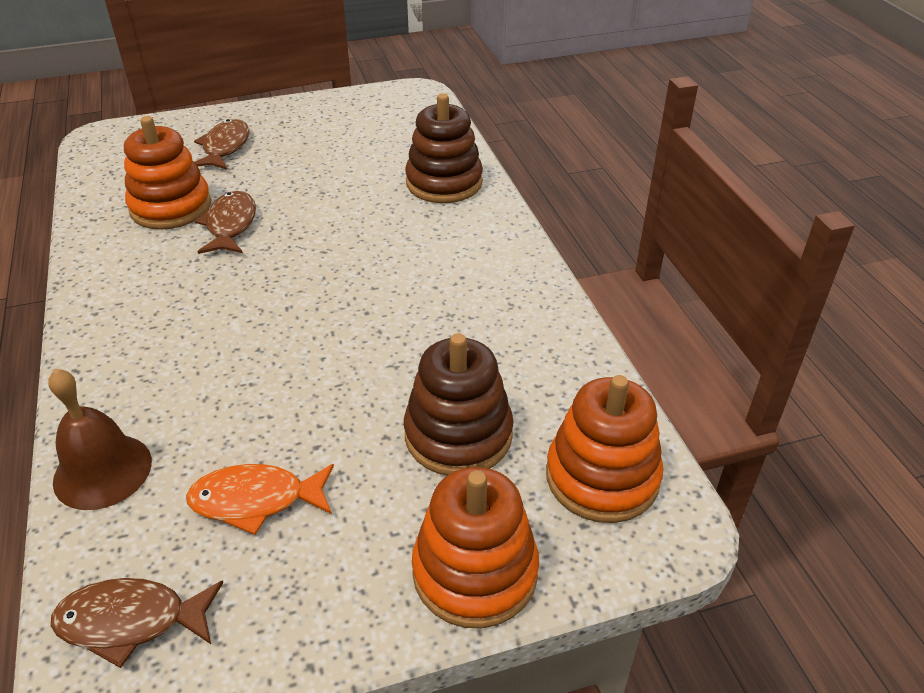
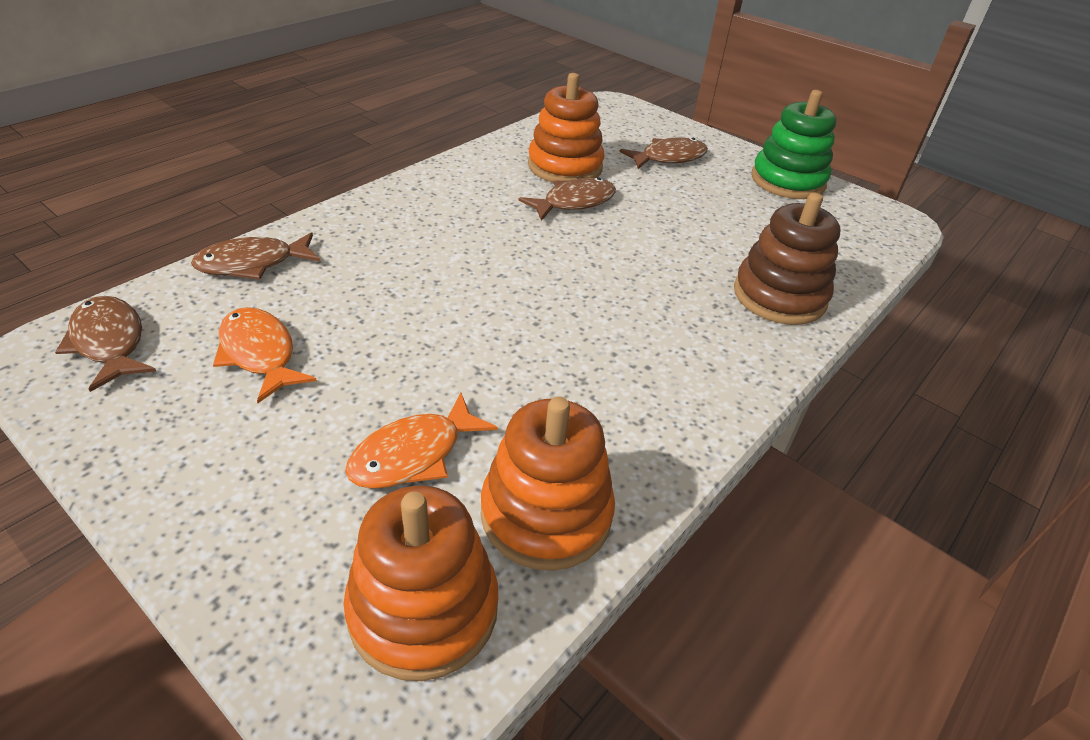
camera: 55 degrees right, 0 degrees up
brown bell [49,369,152,510] -> brown fish [191,232,320,279]
brown stacking toy [404,333,514,475] -> orange fish [345,393,498,489]
orange stacking toy [412,467,539,629] -> orange stacking toy moved to [481,396,615,571]
none -> green stacking toy [751,90,836,199]

